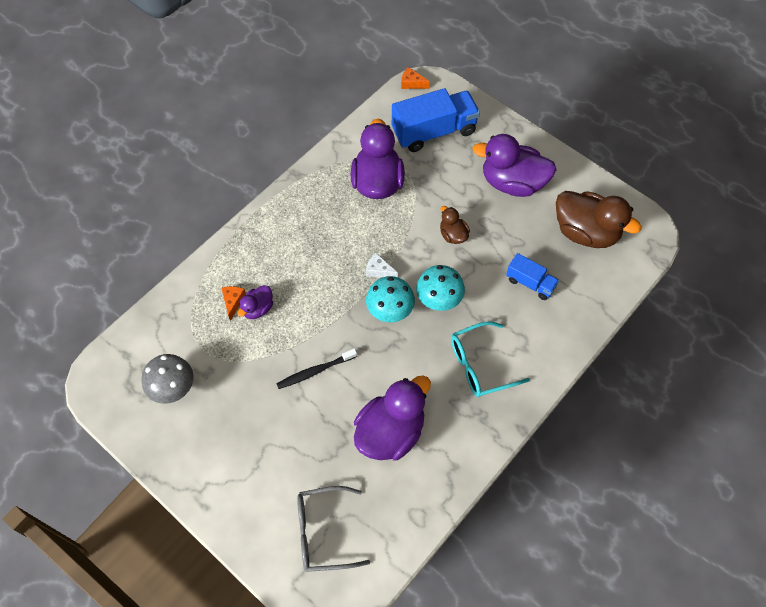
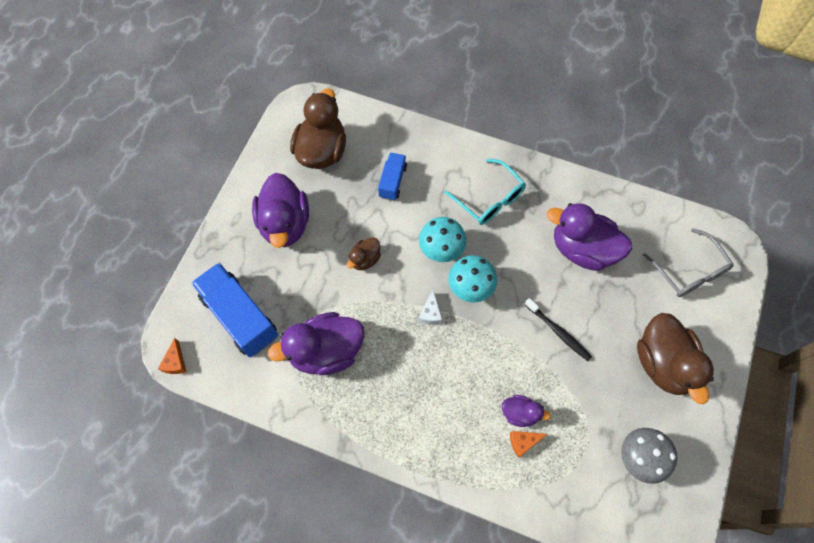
camera: 110 degrees left, 5 degrees up
none -> brown duck [637,313,714,404]

